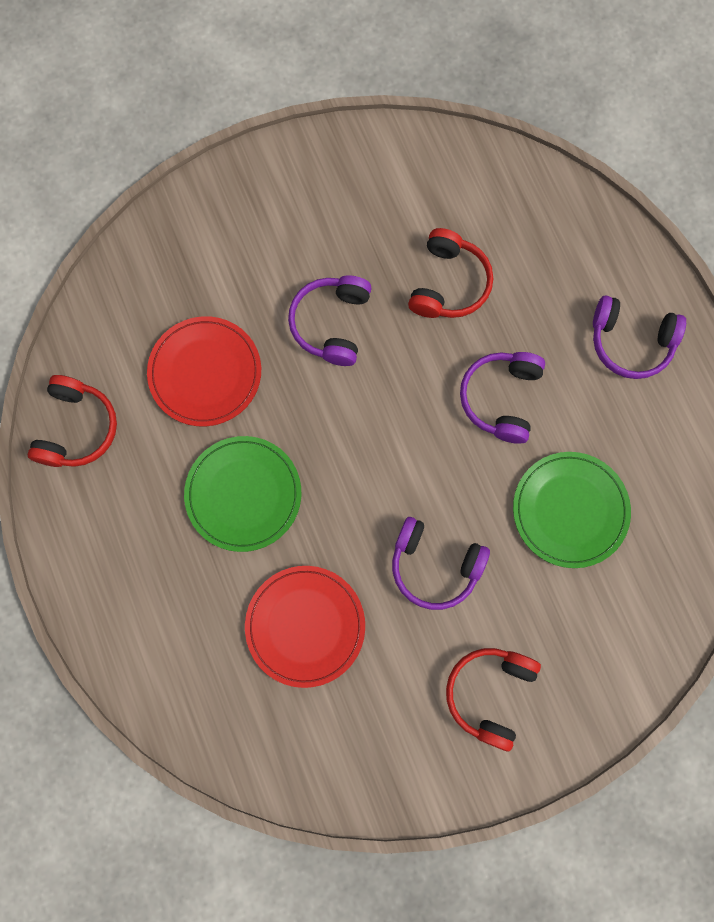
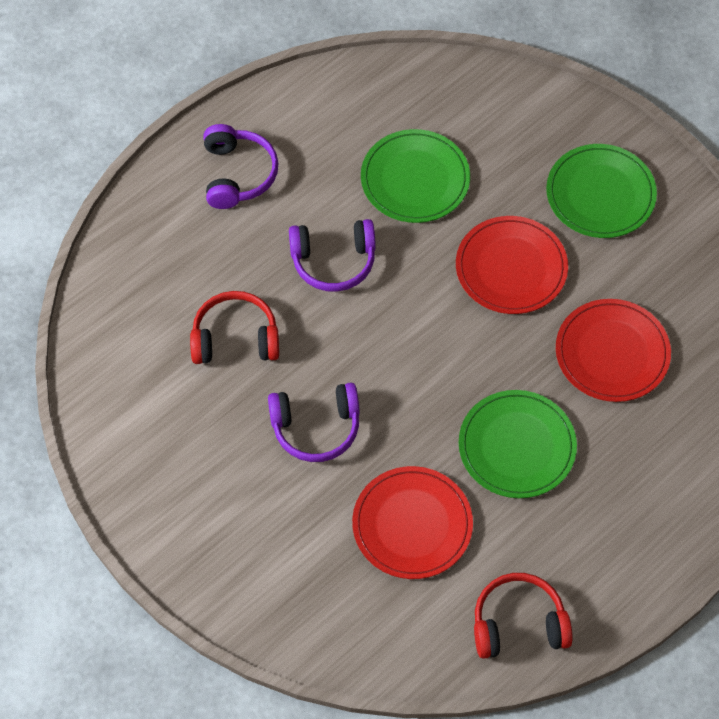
camera: 110 degrees left, 15 degrees down
purple headphones [392,517,490,610] -> red plate [456,216,568,314]
red headphones [446,648,541,751] -> green plate [546,144,657,238]

